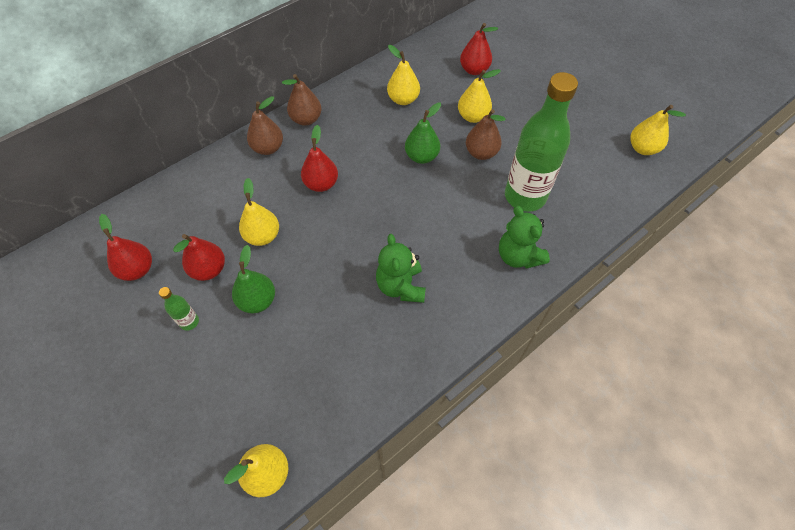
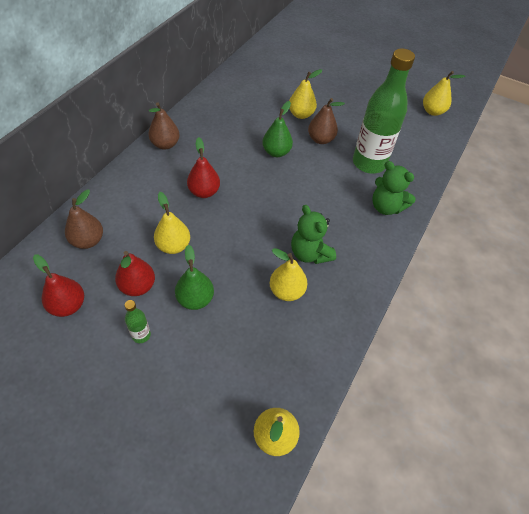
camera: 25 degrees left, 5 degrees down
brown pear [247,96,283,155] -> brown pear moved to [65,190,103,249]
yellow pear [387,45,420,105] -> yellow pear moved to [270,248,307,301]
red pear [460,23,498,75] -> none

